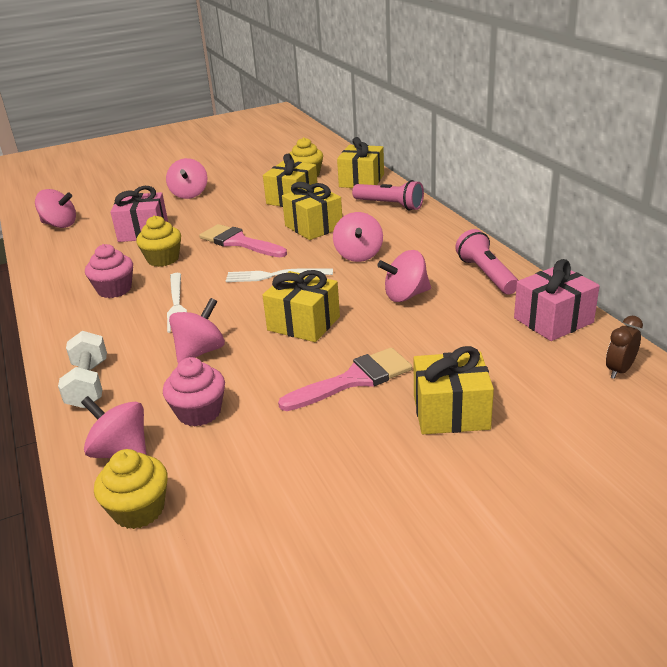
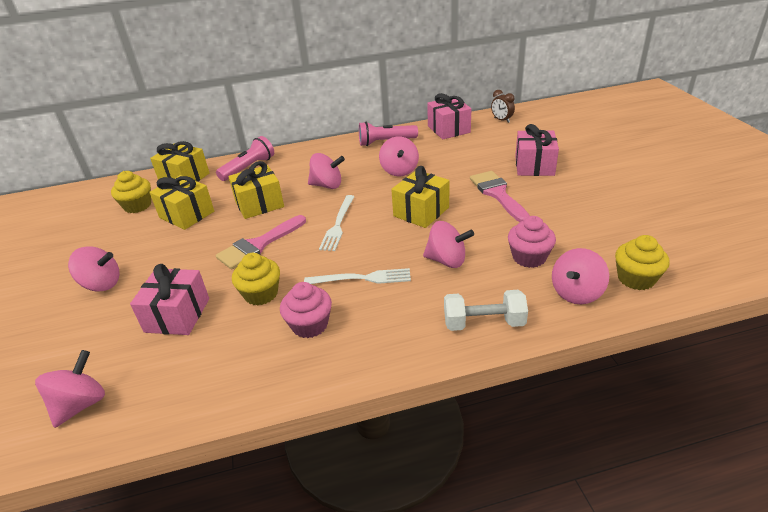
camera: 80 degrees left, 5 degrees up
pink spinning top [169,298,225,363] -> pink spinning top turned 150 degrees clockwise [423,221,474,268]
yellow gift [414,346,494,434] -> pink gift [515,124,559,176]

